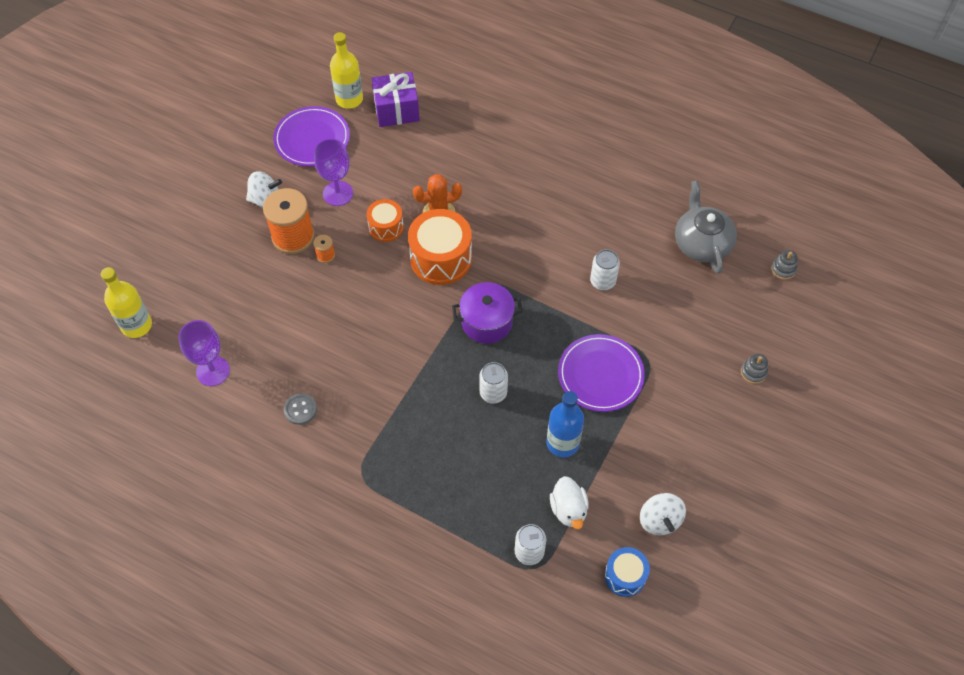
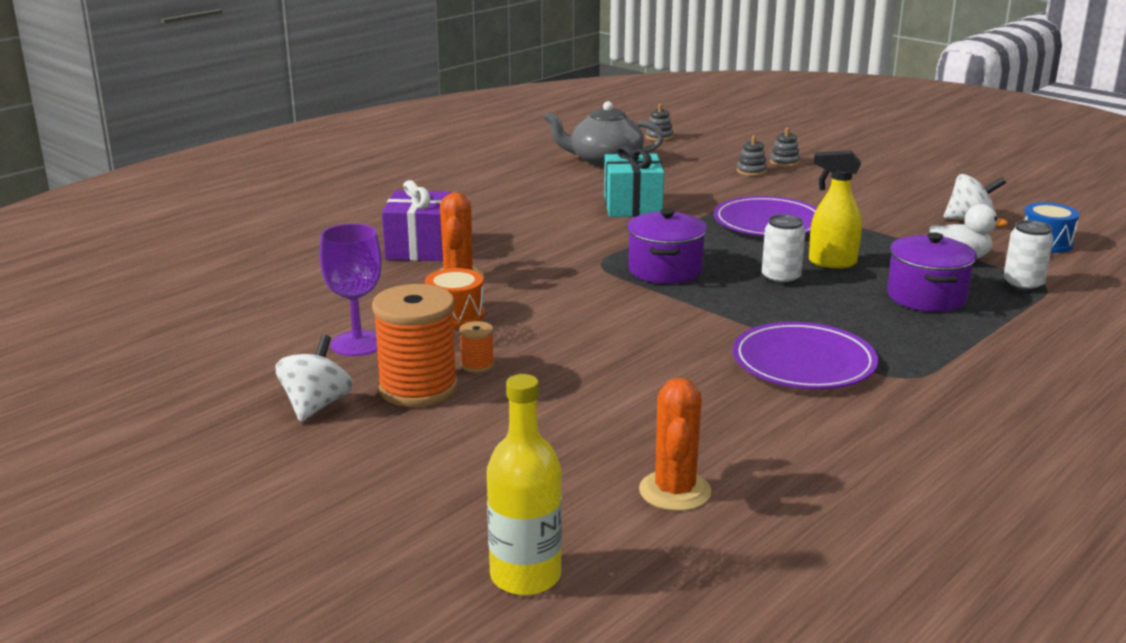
camera: 75 degrees left, 35 degrees down
purple goblet [178,320,230,386] -> orange cactus [639,378,711,511]
purple plate [273,106,350,166] -> purple plate moved to [732,322,878,389]
grey button [284,393,317,425] -> none
yellow bottle [330,32,363,109] -> none
purple gift [371,72,420,127] -> purple gift moved to [382,180,451,261]
orange drum [408,209,472,285] -> none
blue bottle [546,391,584,457] -> none
white can [590,249,620,290] -> turquoise gift [604,144,664,217]
none -> grey stacking toy [737,136,767,176]
none -> yellow spray bottle [809,150,862,268]
none -> purple pot [887,232,977,312]

